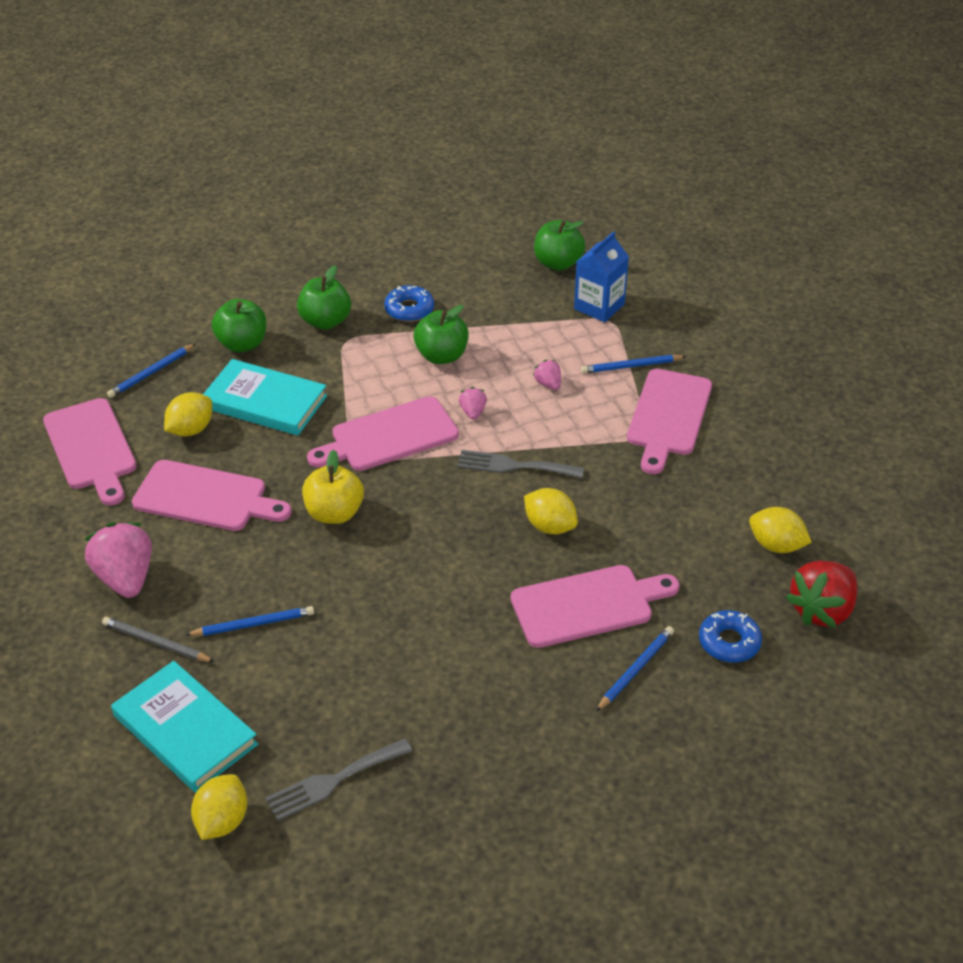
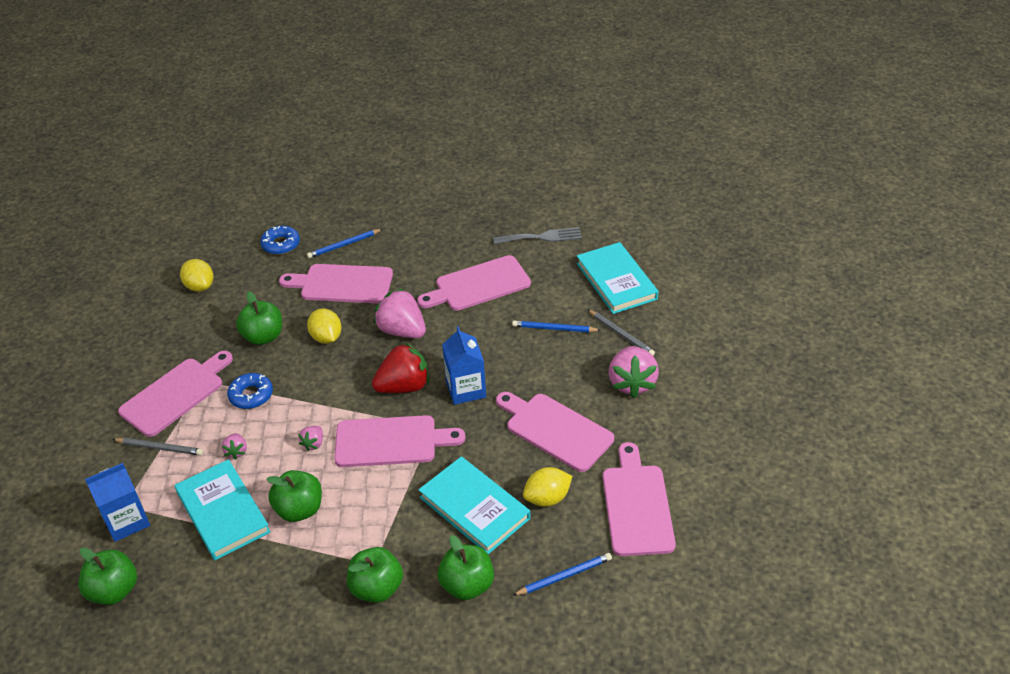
camera: 155 degrees left, 0 degrees up
yellow lemon [191,774,247,840] -> none
yellow apple [302,450,364,524] -> blue carton [442,326,486,405]
blue donut [384,285,434,322] -> blue donut moved to [227,373,273,409]
grey fork [457,450,584,478] -> none
blue pencil [581,355,686,373] -> grey pencil [112,438,203,455]
red strawberry [786,561,858,628] -> red strawberry moved to [372,342,430,393]
none -> turquoise book [175,459,270,560]
none -> green apple [236,291,282,345]
none -> pink strawberry [374,288,426,338]
none -> pink cutting board [417,255,531,311]

